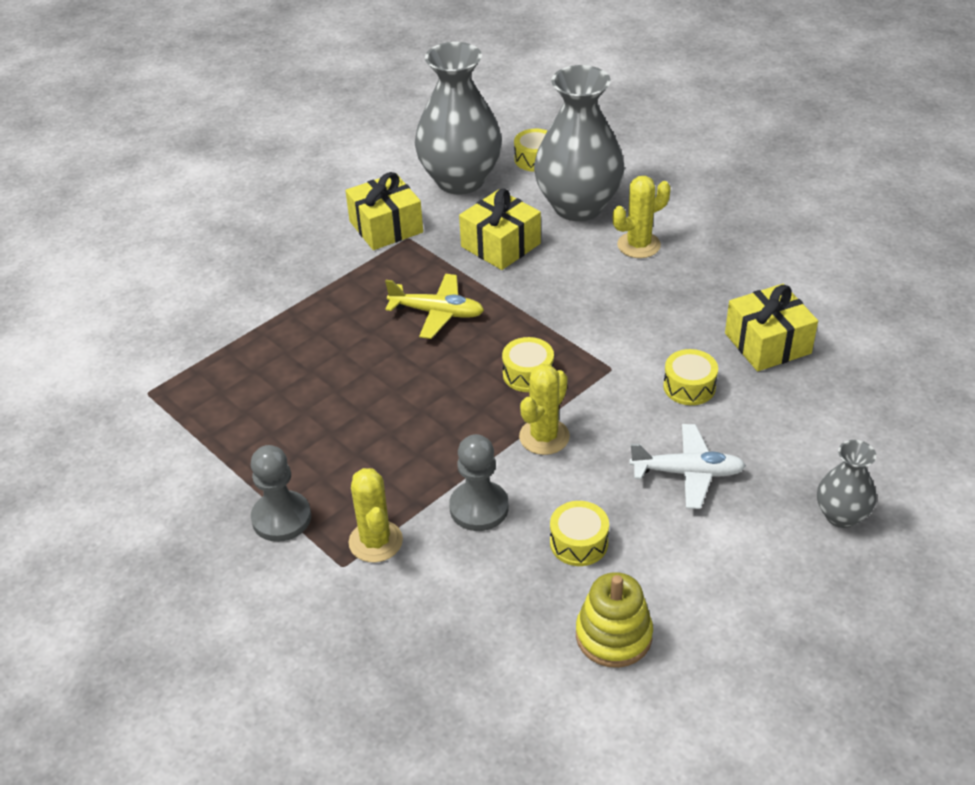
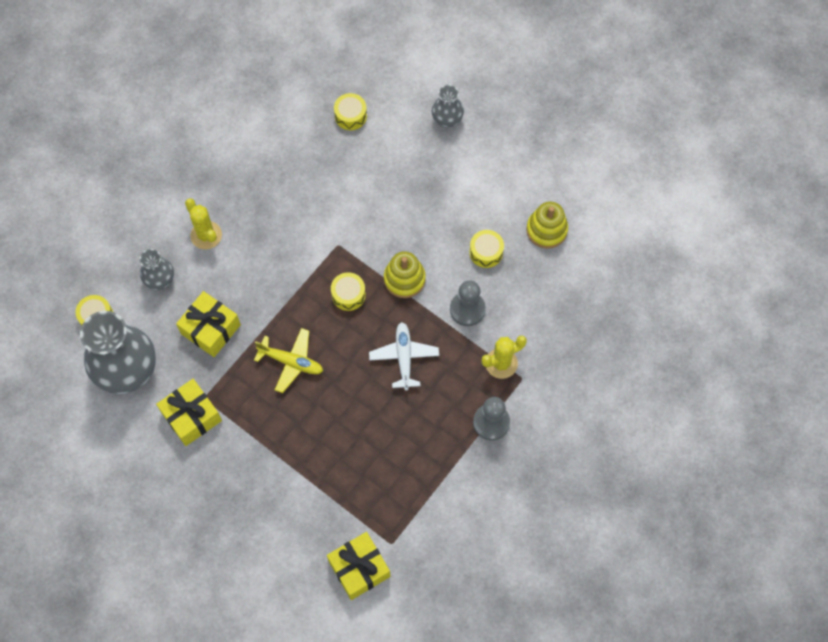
camera: 100 degrees left, 25 degrees up
yellow plane [385,274,484,339] -> yellow plane turned 105 degrees clockwise [254,328,323,393]
yellow cactus [519,364,570,455] -> yellow stacking toy [384,251,426,298]
grey vase [534,65,624,221] -> grey vase [139,249,174,290], size x0.50
white plane [629,424,746,509] -> white plane moved to [369,322,439,390]
yellow drum [663,349,718,405] -> yellow drum moved to [334,93,367,130]
yellow gift [725,284,818,371] -> yellow gift moved to [327,532,391,600]

